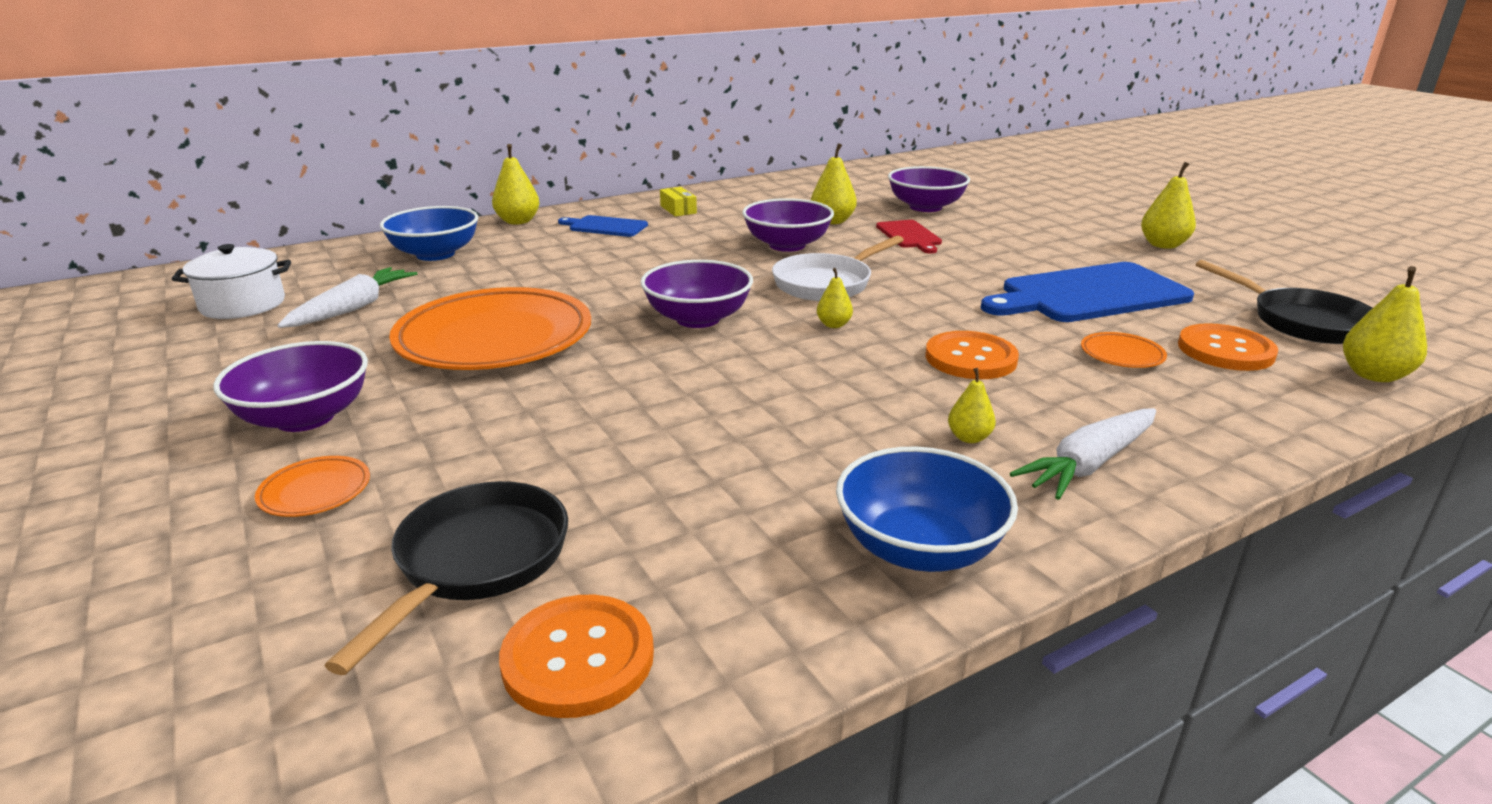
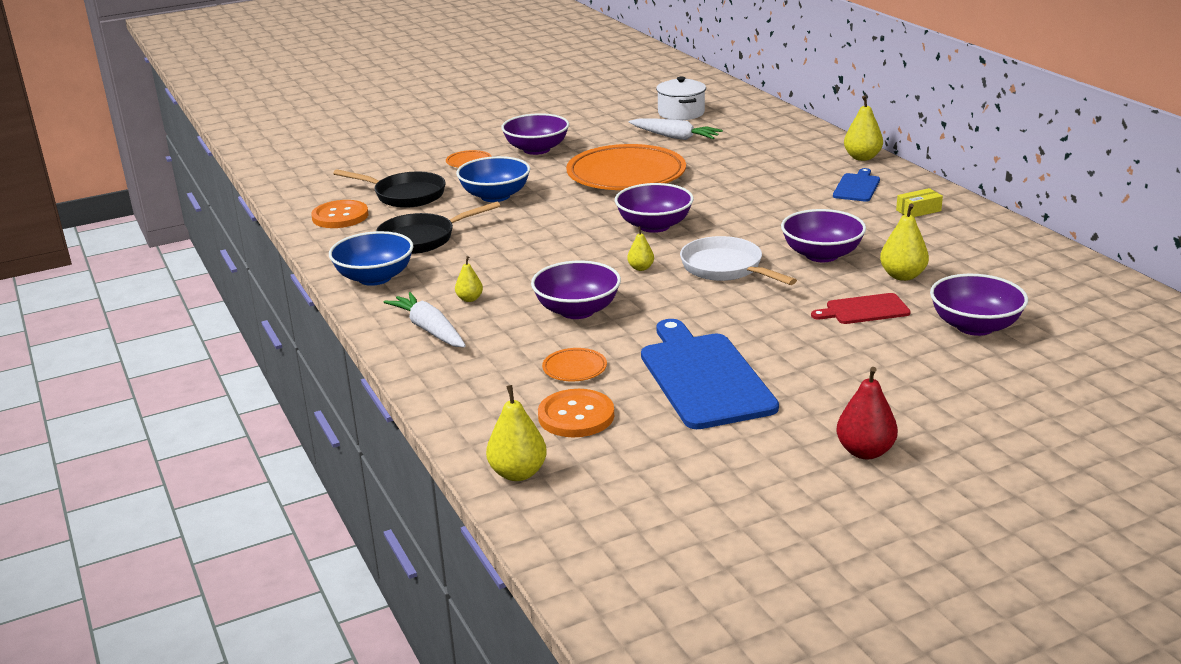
camera: 95 degrees right, 0 degrees up
blue bowl [380,206,478,261] -> blue bowl moved to [456,156,530,202]
orange button [926,331,1019,379] -> purple bowl [531,261,621,319]
yellow pear [1141,162,1196,249] -> red pear [836,367,898,459]
black pan [1196,260,1372,344] -> black pan moved to [376,201,500,254]

